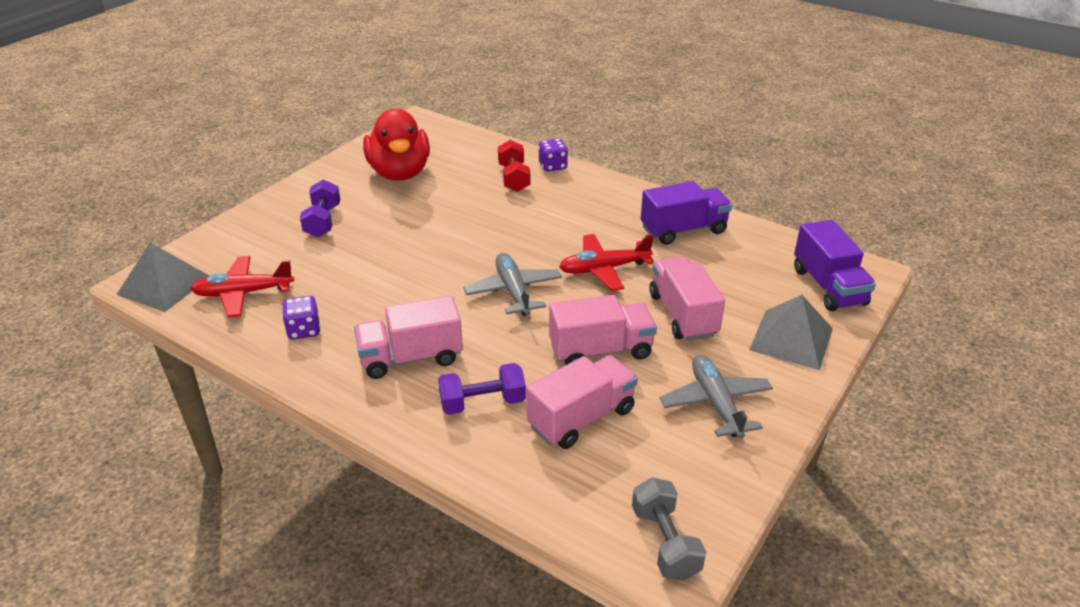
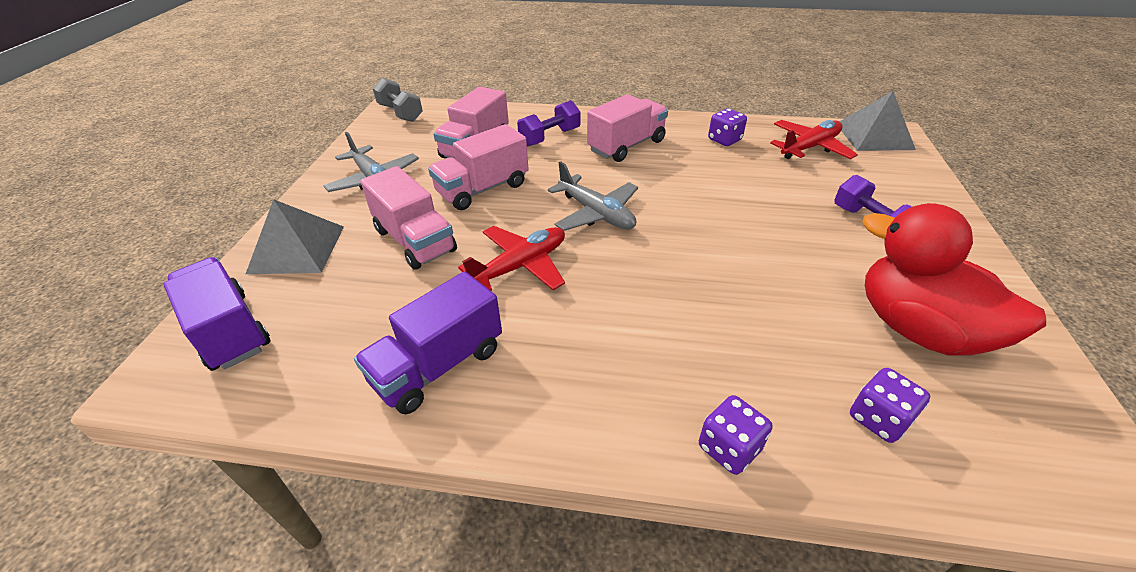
camera: 155 degrees right, 5 degrees up
red dumbbell [498,140,530,192] -> none
none -> purple dice [850,368,930,443]

